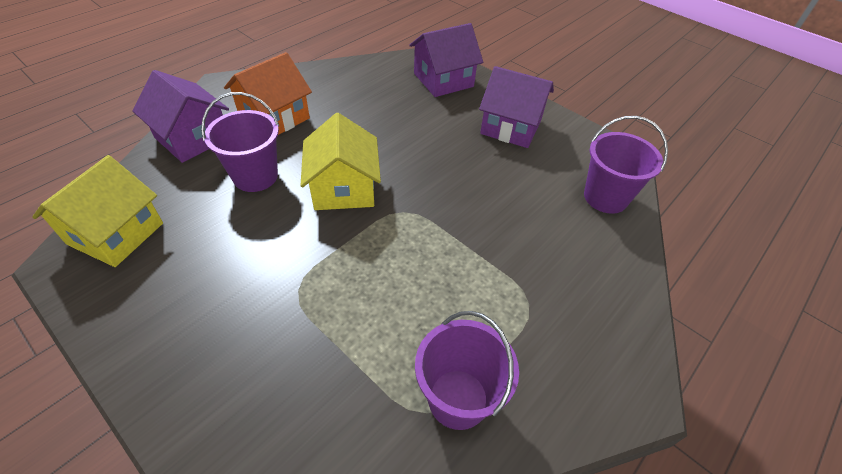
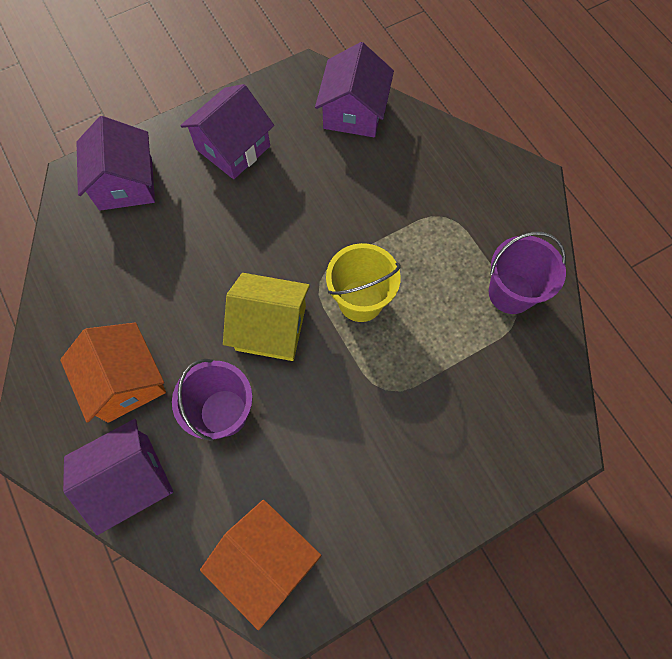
camera: 70 degrees left, 20 degrees up
yellow house [32,155,163,267] -> orange house [200,500,321,630]
purple bucket [584,116,668,214] -> purple house [315,42,394,137]
none -> yellow bucket [326,243,401,322]

